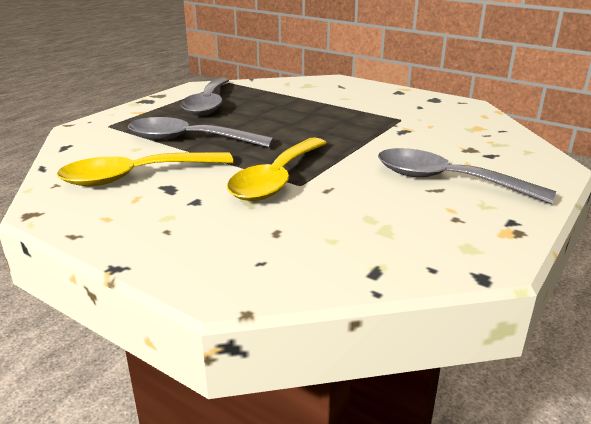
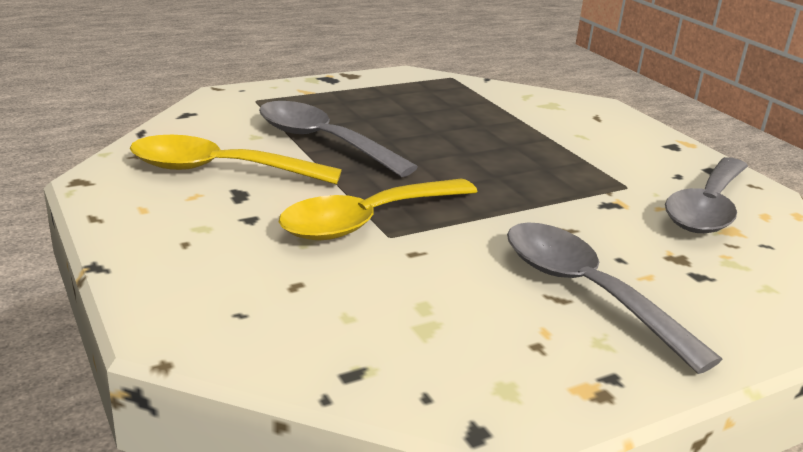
camera: 25 degrees right, 0 degrees up
grey spoon [181,77,229,116] -> grey spoon moved to [665,157,748,233]

